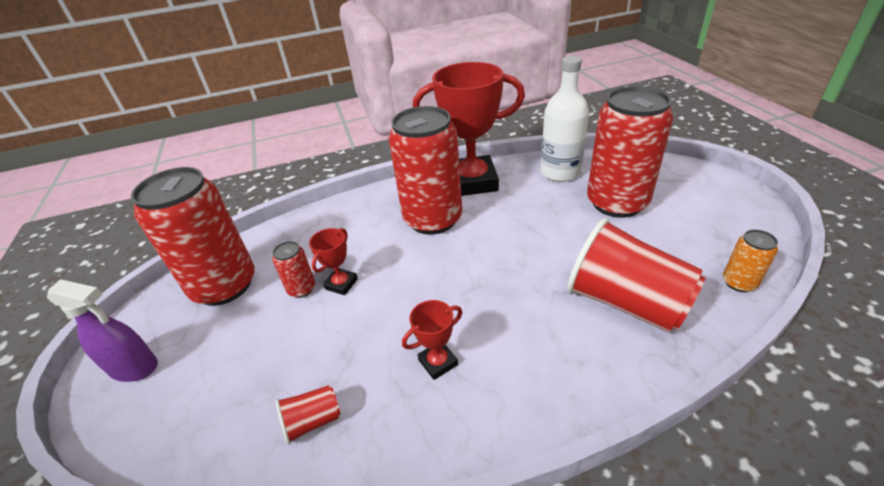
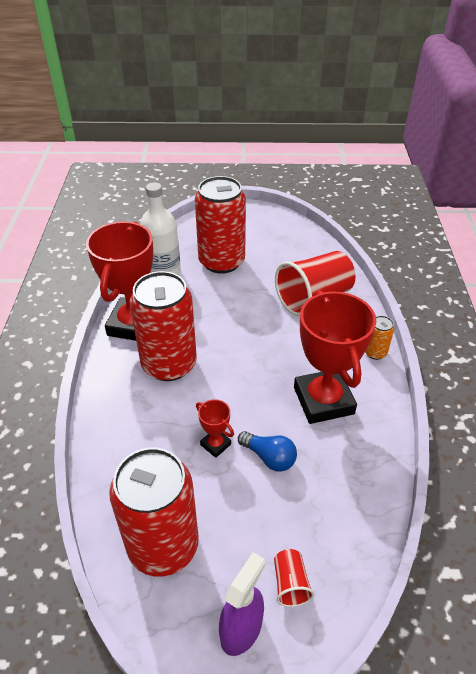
camera: 75 degrees left, 5 degrees up
red can [272,241,316,298] -> none
red cup [276,385,341,444] -> red cup moved to [274,549,314,607]
red trophy [402,300,462,380] -> red trophy [294,290,376,424], size x2.30
orange can [723,229,778,292] -> orange can moved to [365,315,394,360]
none -> blue light bulb [238,431,297,472]

